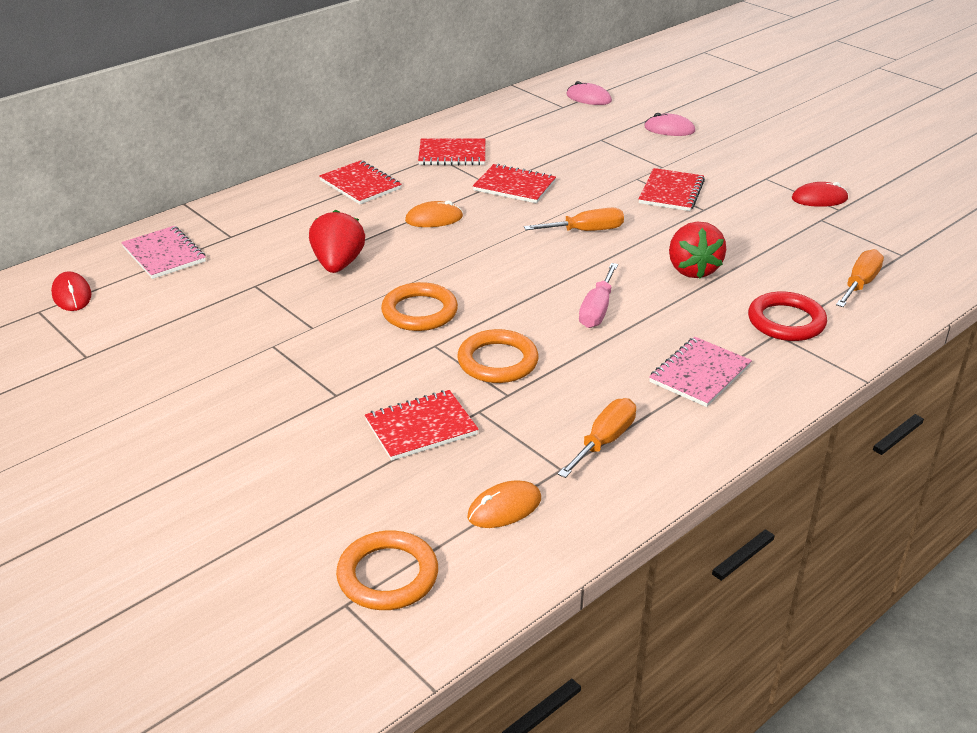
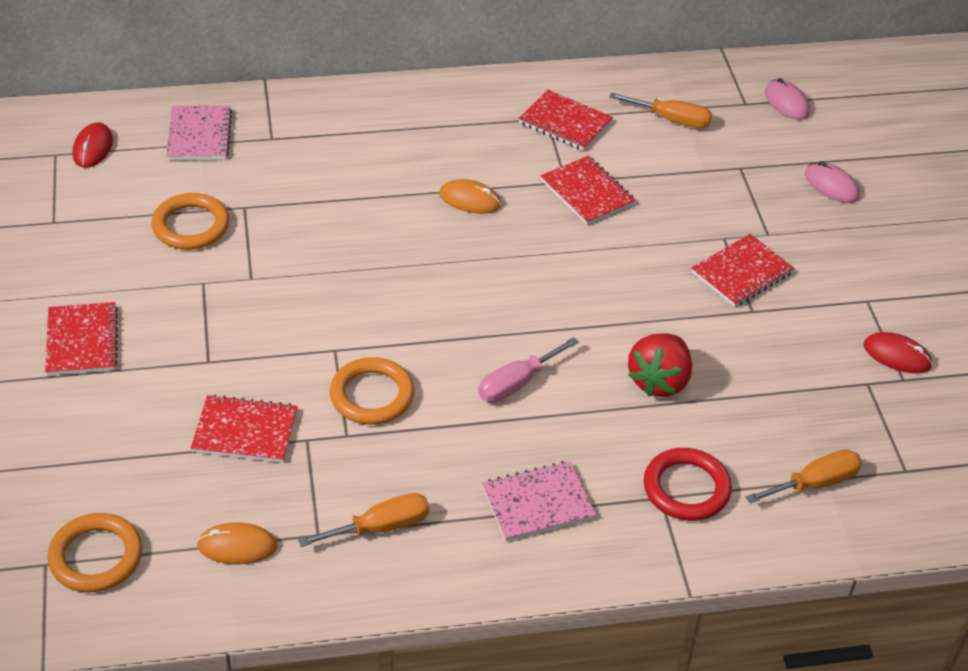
camera: 30 degrees right, 10 degrees up
red strawberry [309,210,365,273] -> none
red notebook [319,160,402,204] -> red notebook moved to [45,302,118,376]
orange ring [381,282,458,331] -> orange ring moved to [151,193,229,250]
orange screwdriver [524,208,624,231] -> orange screwdriver moved to [609,93,712,128]

